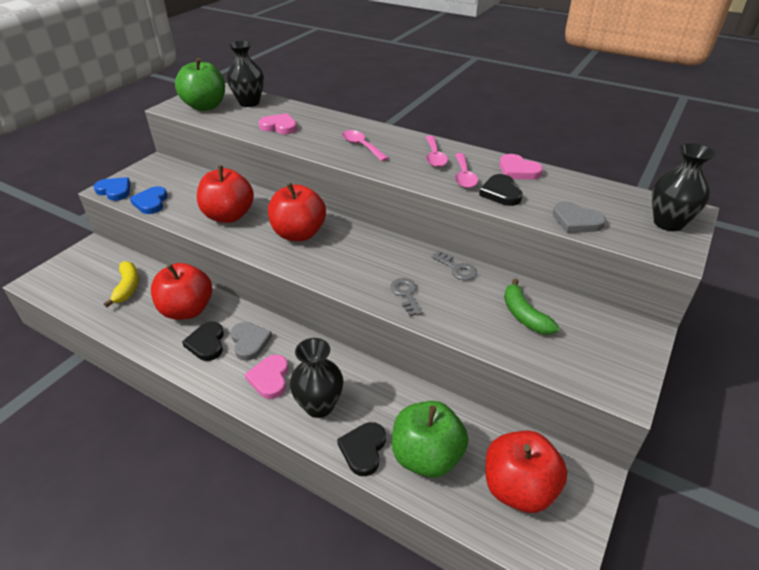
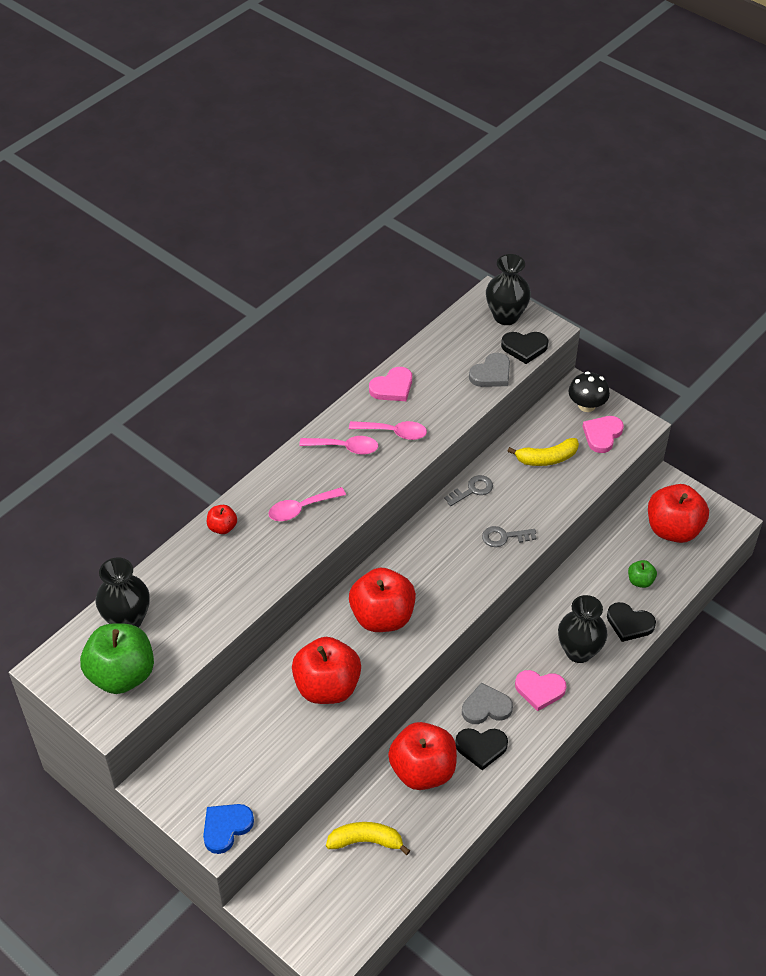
camera: 80 degrees left, 10 degrees up
blue heart [130,186,168,214] -> none
pink heart [259,113,297,134] -> pink heart moved to [582,416,624,453]
green apple [392,401,468,478] -> green apple [628,560,657,588], size x0.46
black heart [479,174,523,206] -> black heart moved to [501,332,549,364]
green banana [504,278,559,335] -> yellow banana [507,438,579,466]
none -> red apple [207,505,237,534]
none -> black mushroom [569,371,610,412]

